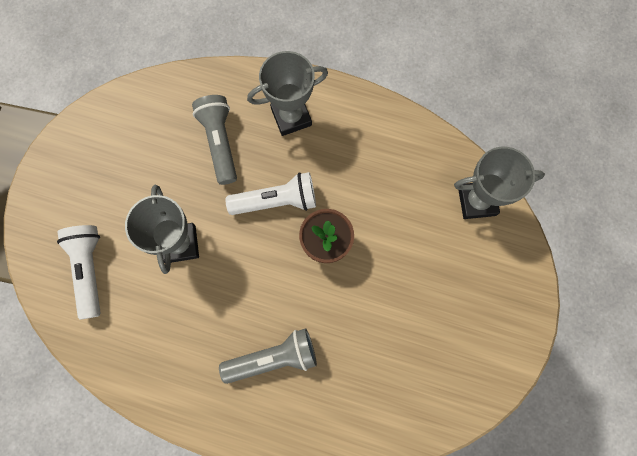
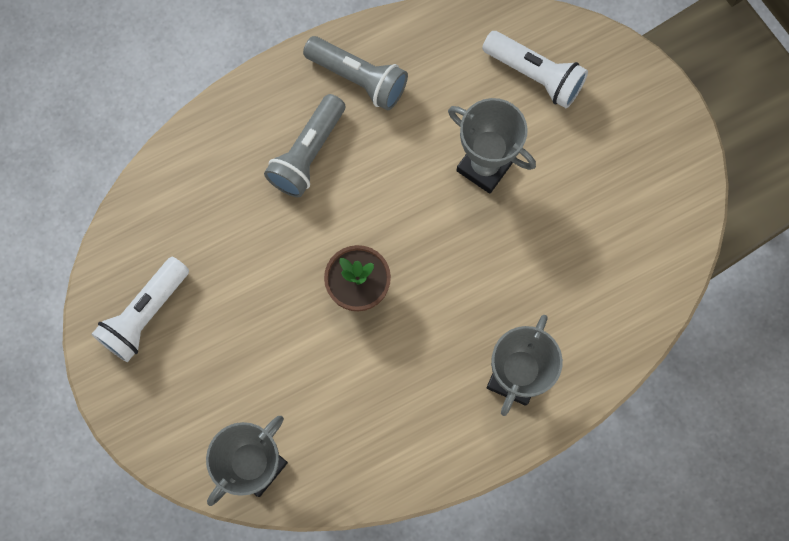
camera: 135 degrees right, 0 degrees up
grey flashlight [192,95,237,185] -> grey flashlight moved to [303,36,408,111]
white flashlight [225,172,316,215] -> white flashlight moved to [92,257,189,362]

